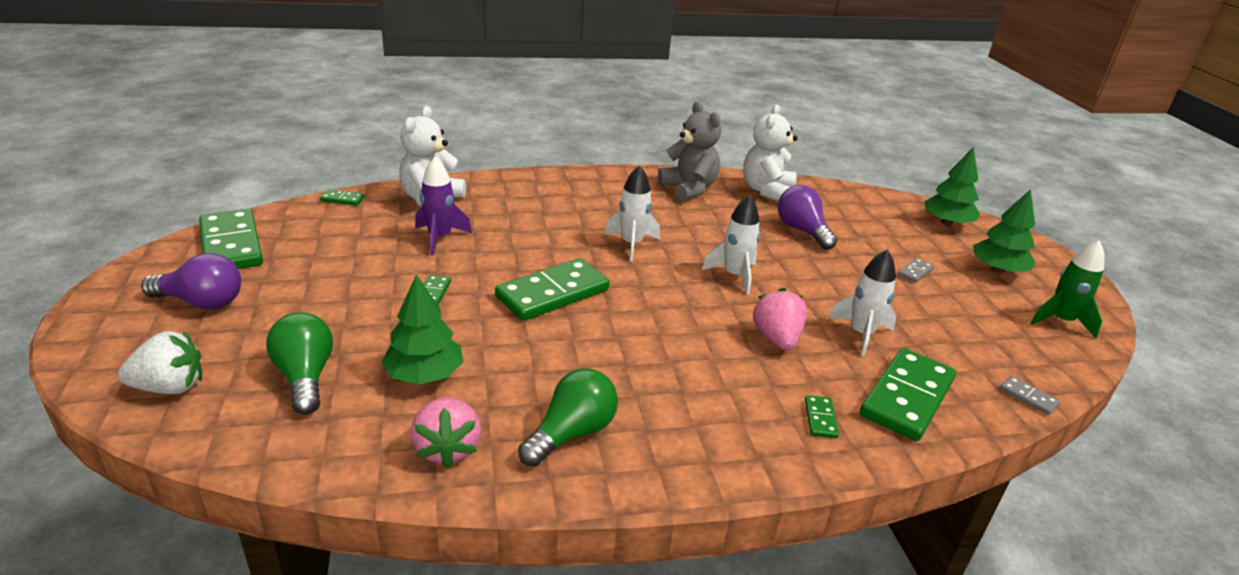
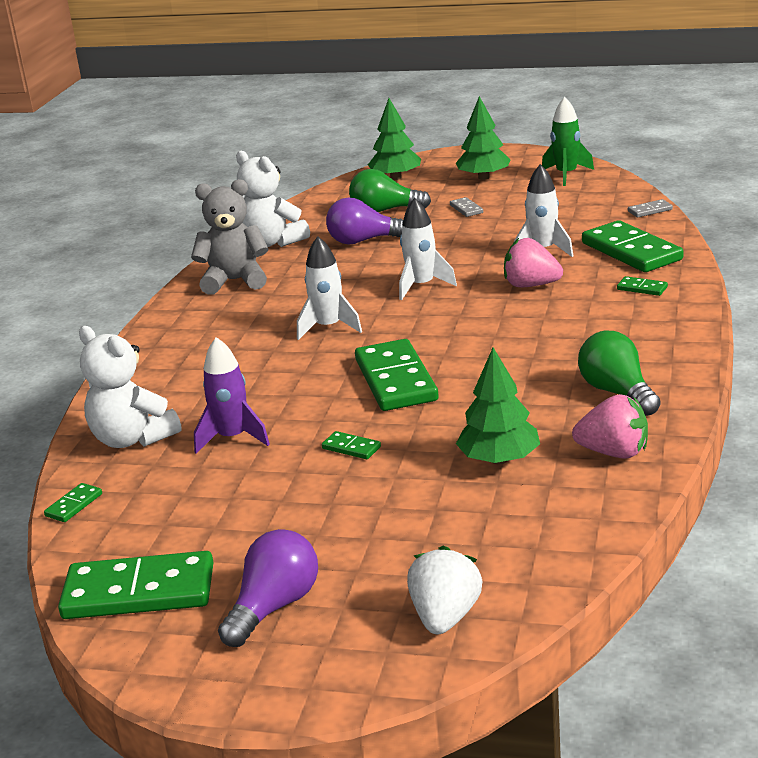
camera: 60 degrees left, 5 degrees down
green light bulb [266,312,333,415] -> green light bulb moved to [349,169,431,212]

